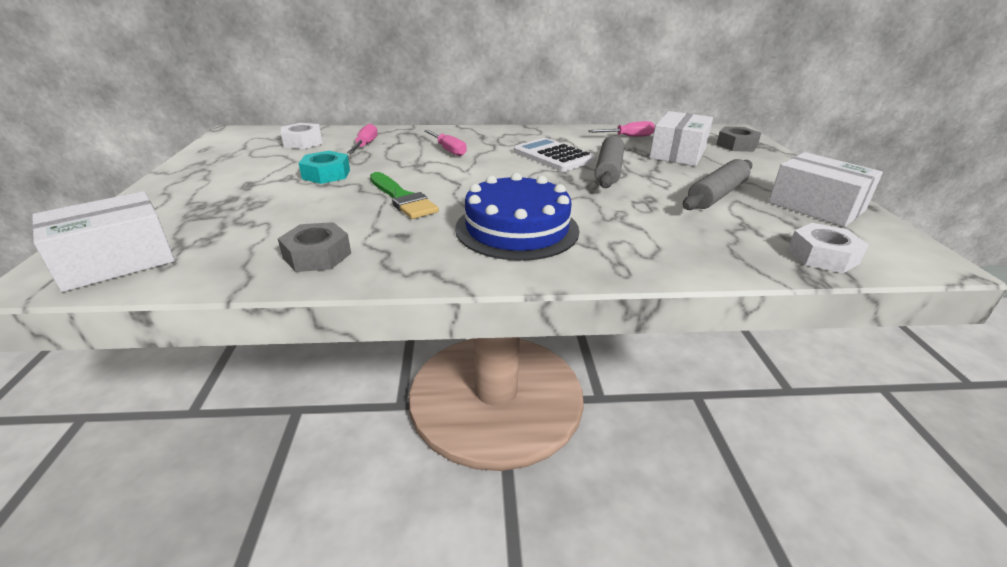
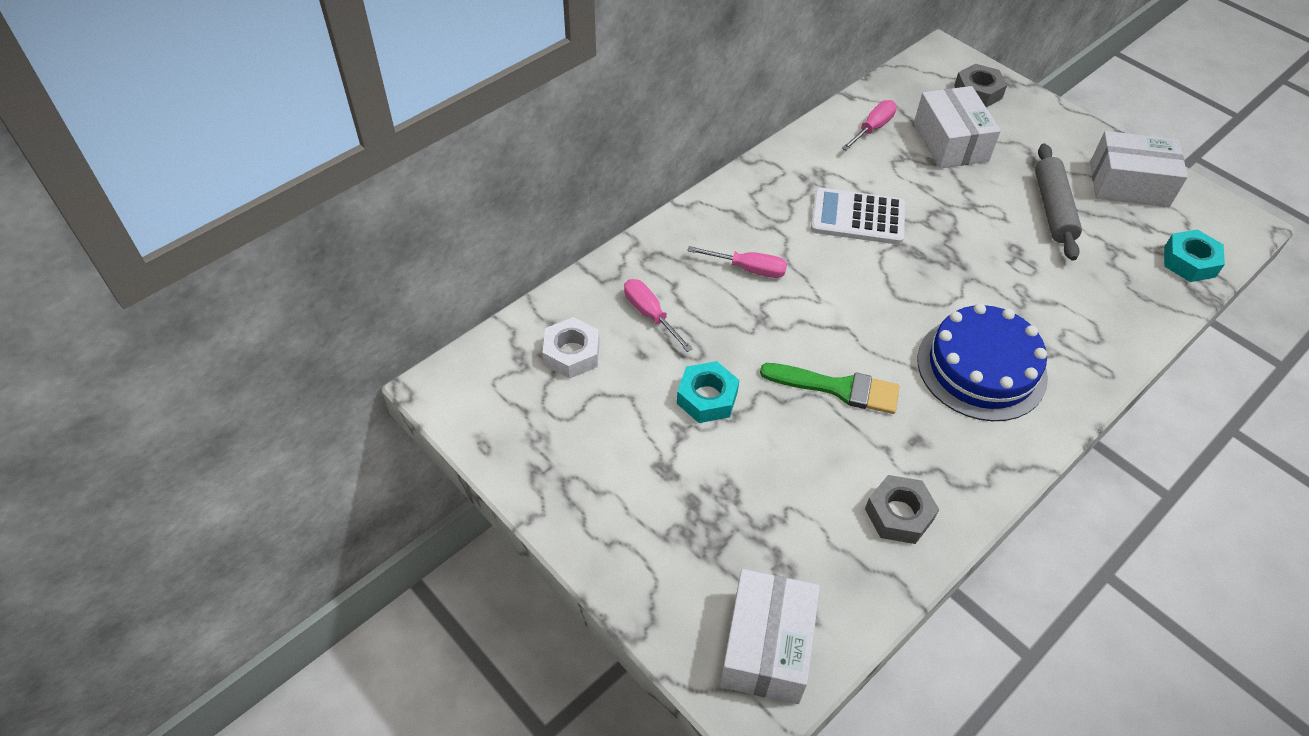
camera: 40 degrees left, 20 degrees up
grey rolling pin [595,135,624,188] -> none
white nut [788,223,869,273] -> turquoise nut [1164,229,1225,282]

